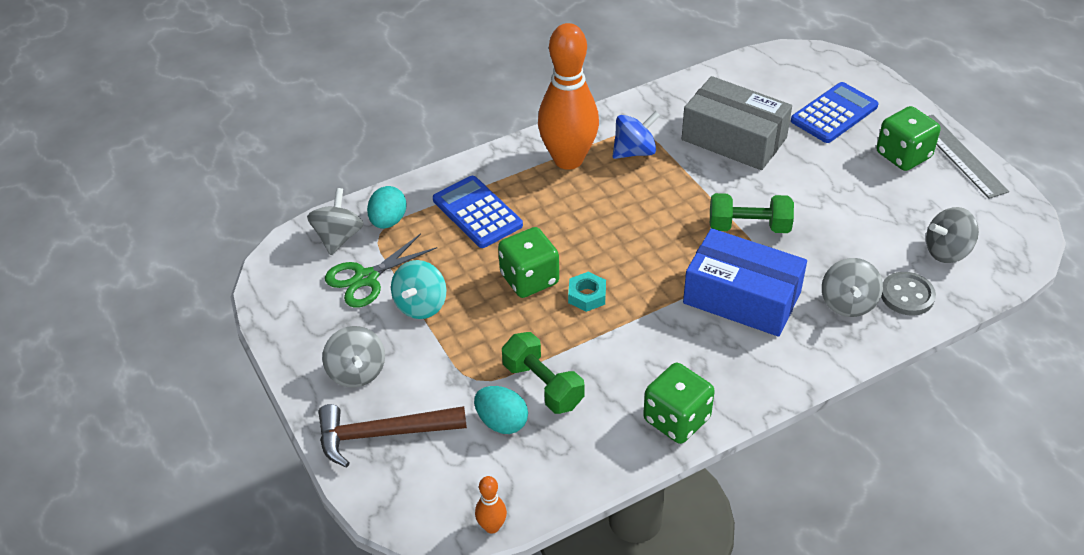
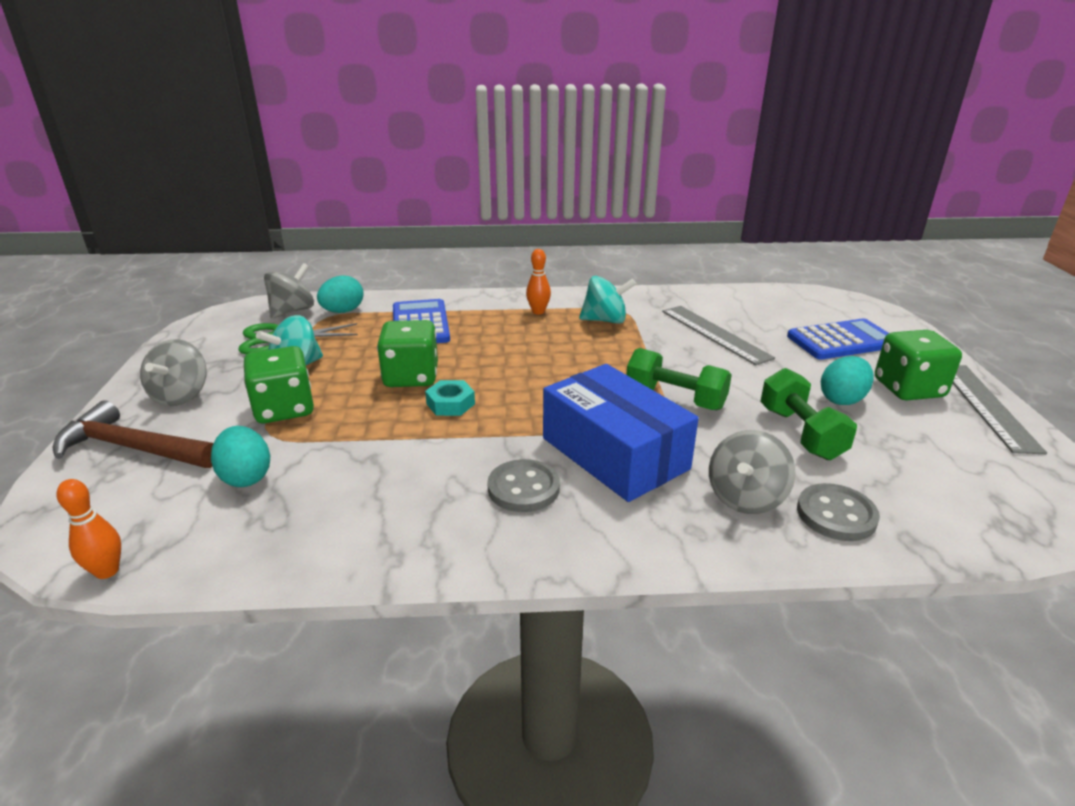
camera: 25 degrees right, 15 degrees down
green dumbbell [502,332,585,414] -> green dumbbell moved to [760,368,857,460]
orange bowling pin [538,23,599,170] -> orange bowling pin [526,249,551,314], size x0.40
blue spinning top [612,111,660,159] -> turquoise spinning top [579,276,636,324]
green dice [643,363,715,444] -> green dice moved to [243,346,314,424]
grey box [682,76,792,170] -> grey ruler [662,306,775,365]
grey spinning top [926,207,979,263] -> none
none -> grey button [487,459,560,512]
none -> turquoise egg [821,356,874,405]

